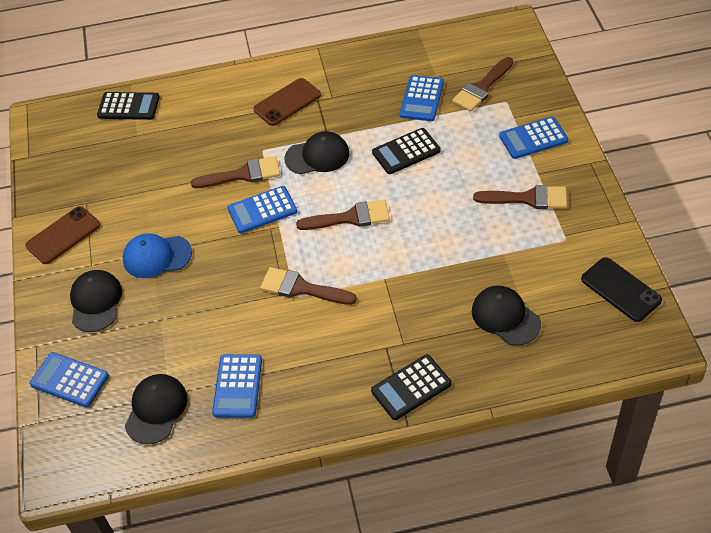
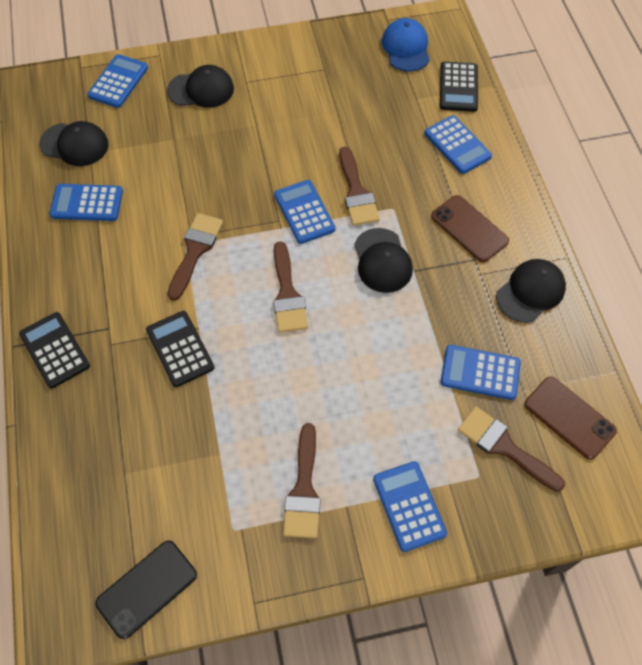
camera: 85 degrees right, 10 degrees up
brown phone [25,206,100,264] -> brown phone moved to [524,376,617,460]
blue cap [122,233,192,278] -> blue cap moved to [382,18,430,72]
black calculator [372,128,441,174] -> black calculator moved to [146,311,214,387]
black cap [472,286,541,346] -> black cap moved to [496,259,566,323]
none -> blue calculator [424,115,492,174]

